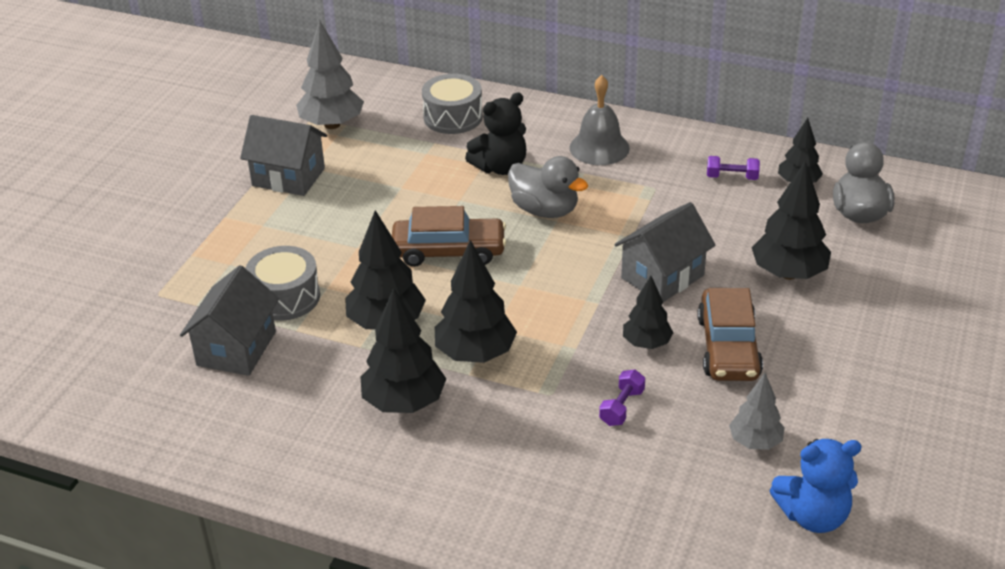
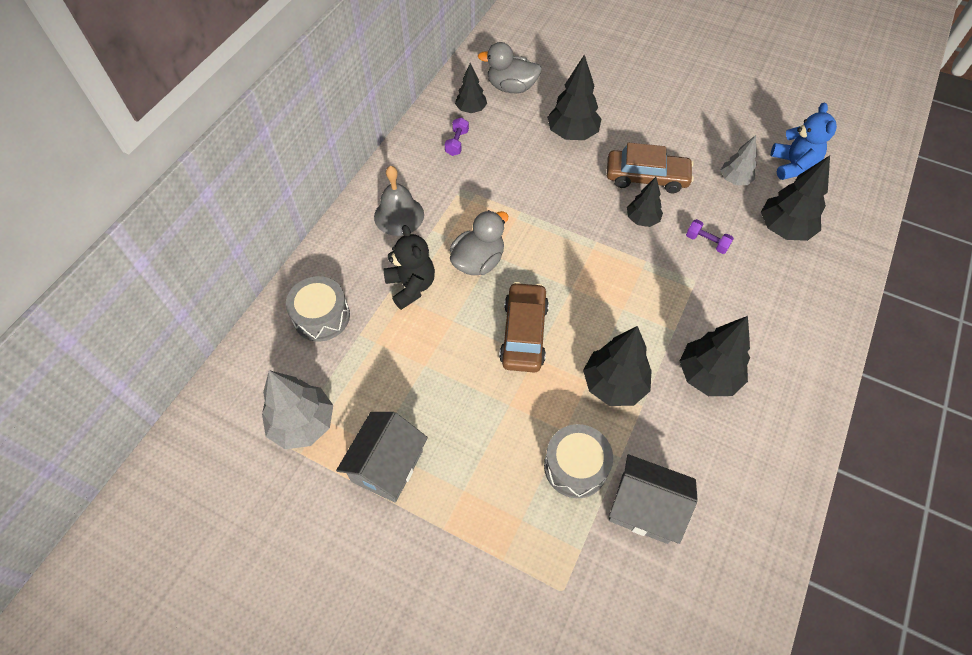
camera: 85 degrees left, 20 degrees up
black tree [435,240,517,363] -> black tree moved to [761,155,830,241]
grey house [614,202,716,302] -> none

